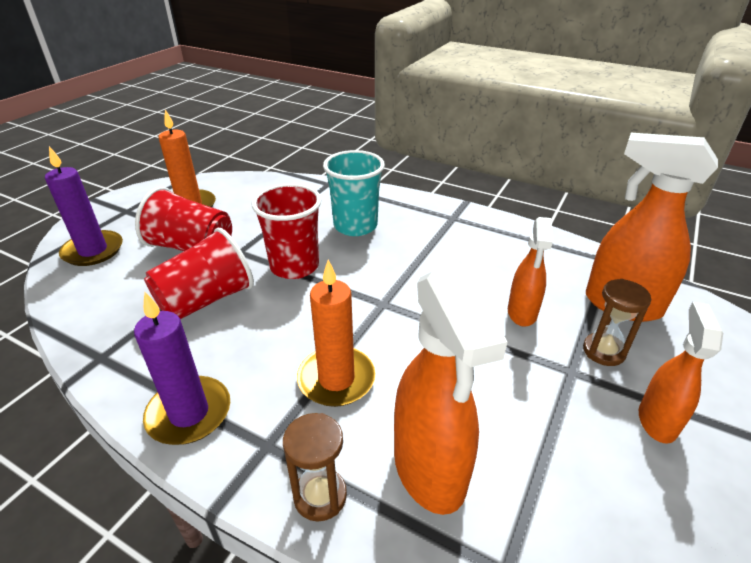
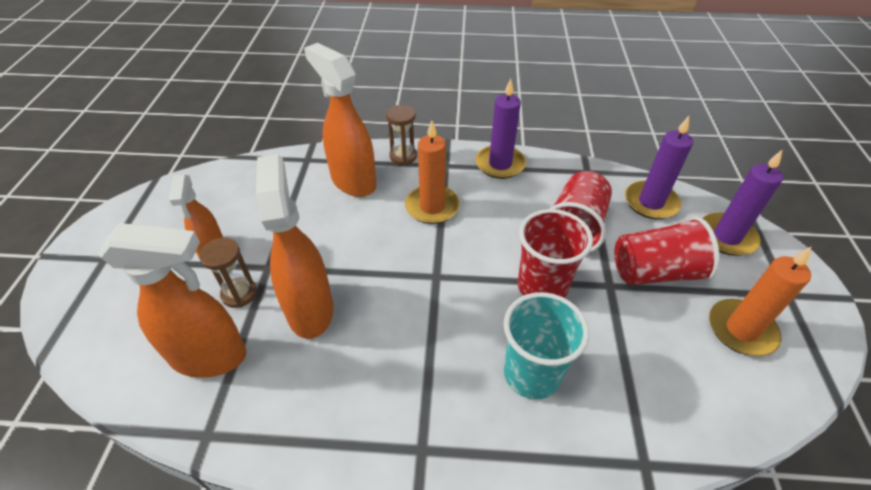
camera: 155 degrees right, 10 degrees up
orange spray bottle [508,217,553,327] -> orange spray bottle [256,154,334,339], size x1.65
none -> purple candle [625,116,693,219]

